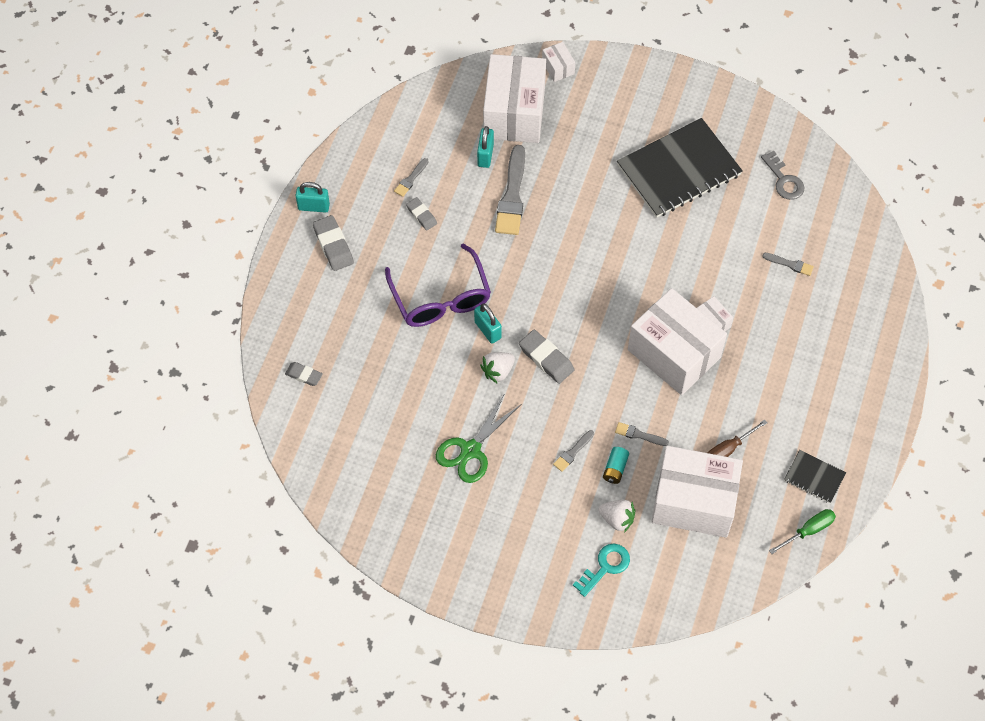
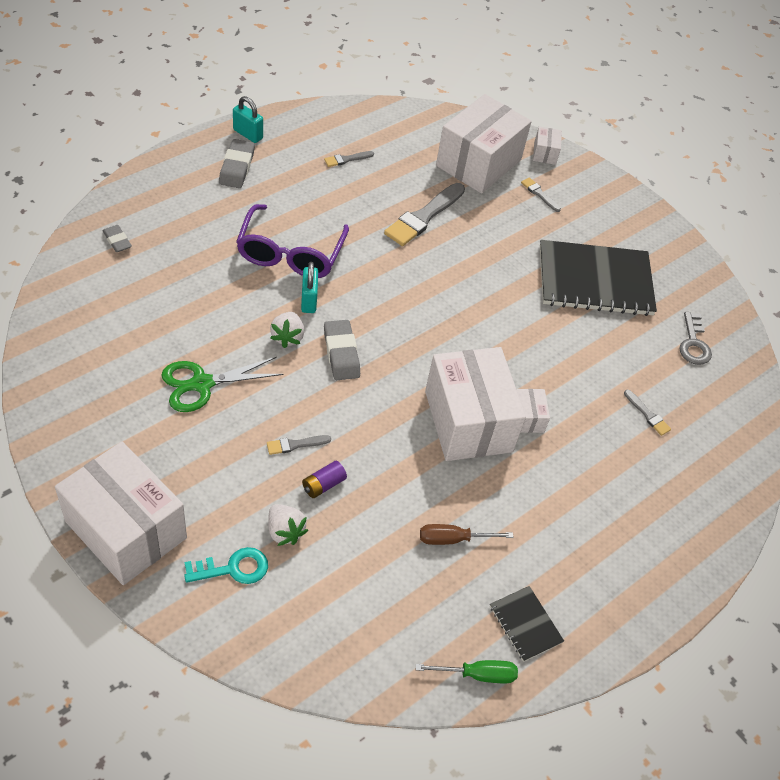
camera: 25 degrees right, 10 degrees down
grey eraser [406,197,437,230] -> none
turquoise padlock [477,126,494,168] -> none
white strawberry [480,352,515,384] -> white strawberry turned 75 degrees counterclockwise [270,312,304,348]
turquoise battery [603,447,629,484] -> purple battery [302,461,347,498]
grey brush [615,422,669,446] -> grey brush moved to [521,177,561,212]
white box [651,446,743,538] -> white box moved to [55,442,187,585]

